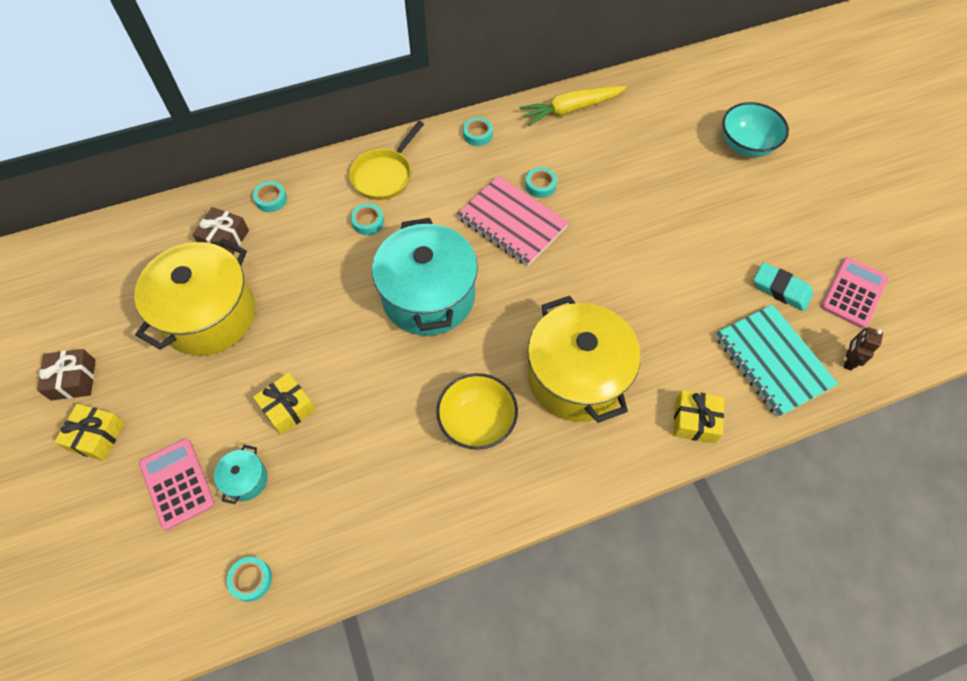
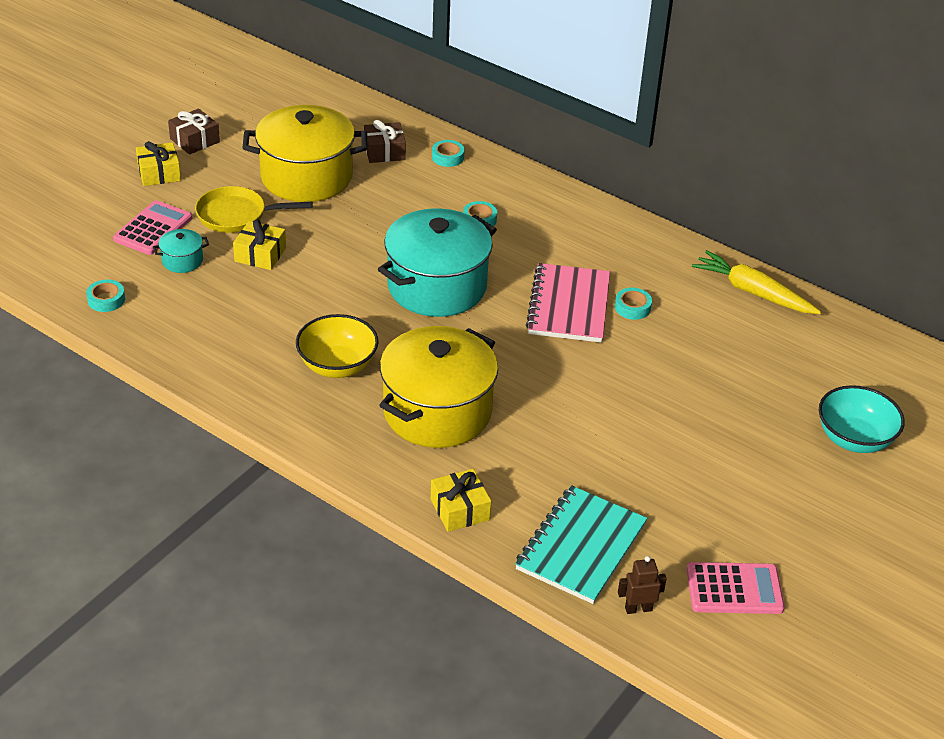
camera: 55 degrees right, 20 degrees down
yellow pan [349,121,424,200] -> yellow pan moved to [195,186,312,233]
turquoise tape [463,117,493,146] -> none
turquoise eraser [754,262,813,311] -> none

